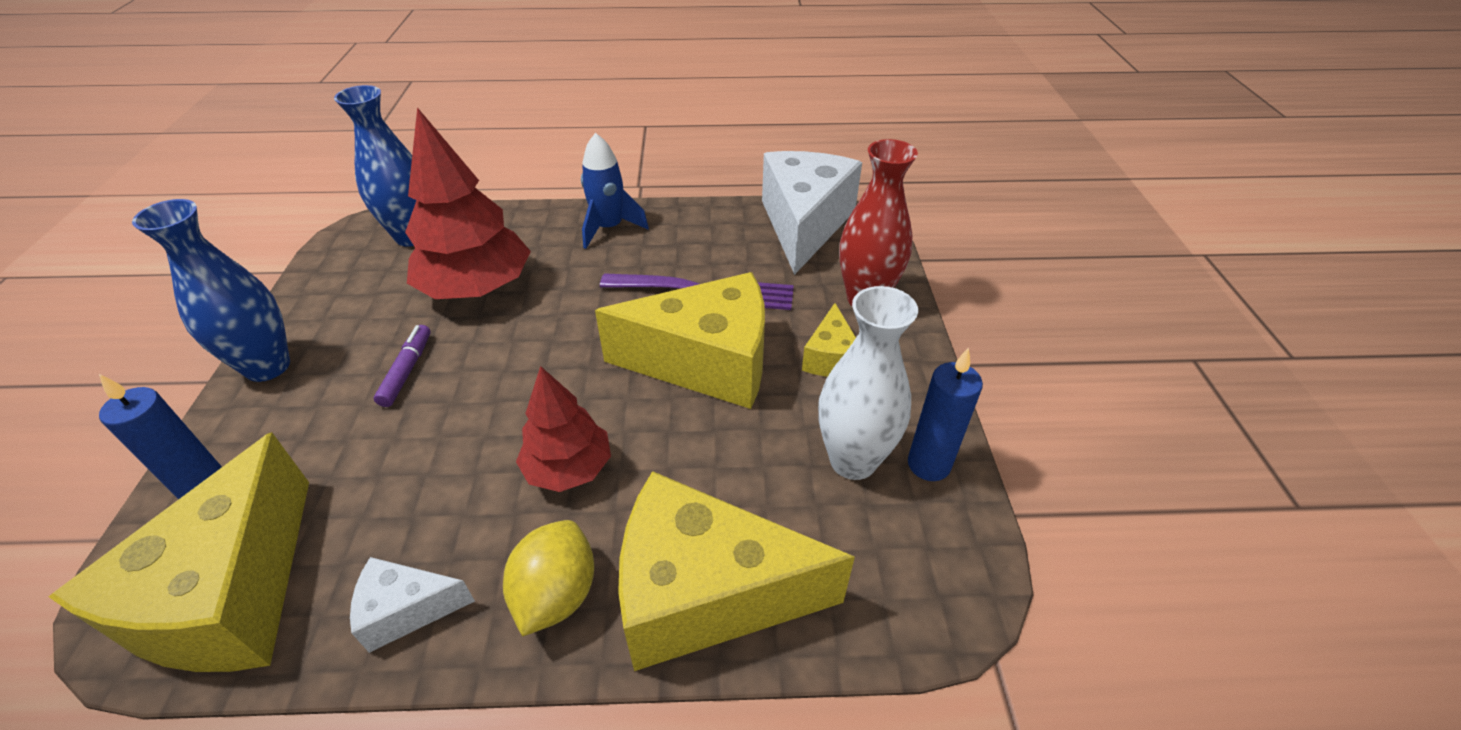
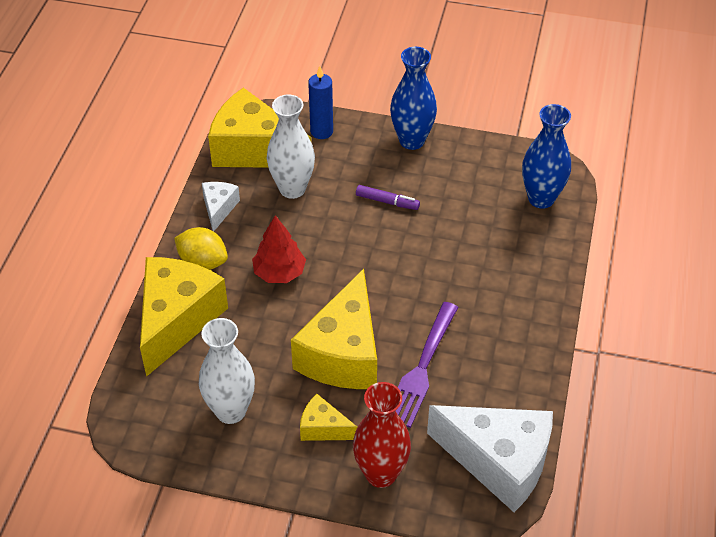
camera: 105 degrees right, 5 degrees up
red tree [405,107,531,299] -> none
blue rocket [581,133,649,249] -> none
blue candle [908,348,983,481] -> none
none -> white vase [267,94,315,199]

